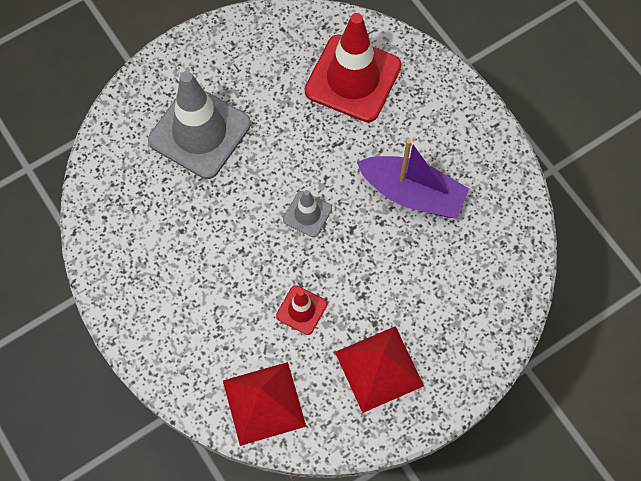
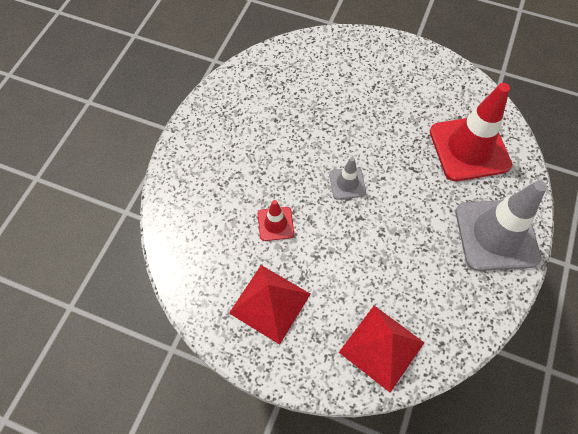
camera: 55 degrees right, 5 degrees down
grey traffic cone [148,71,251,179] -> grey traffic cone moved to [456,180,547,271]
red pyramid [223,362,306,446] -> red pyramid moved to [339,306,424,392]
purple boat [357,139,469,219] -> none

